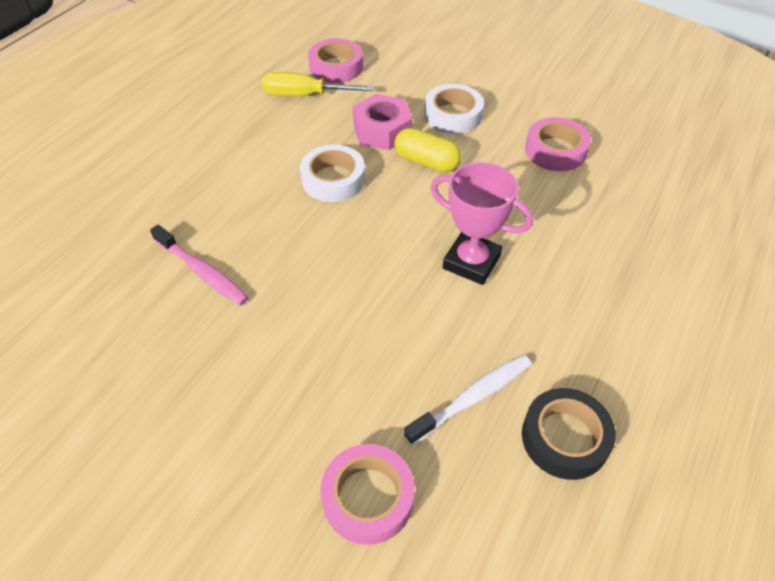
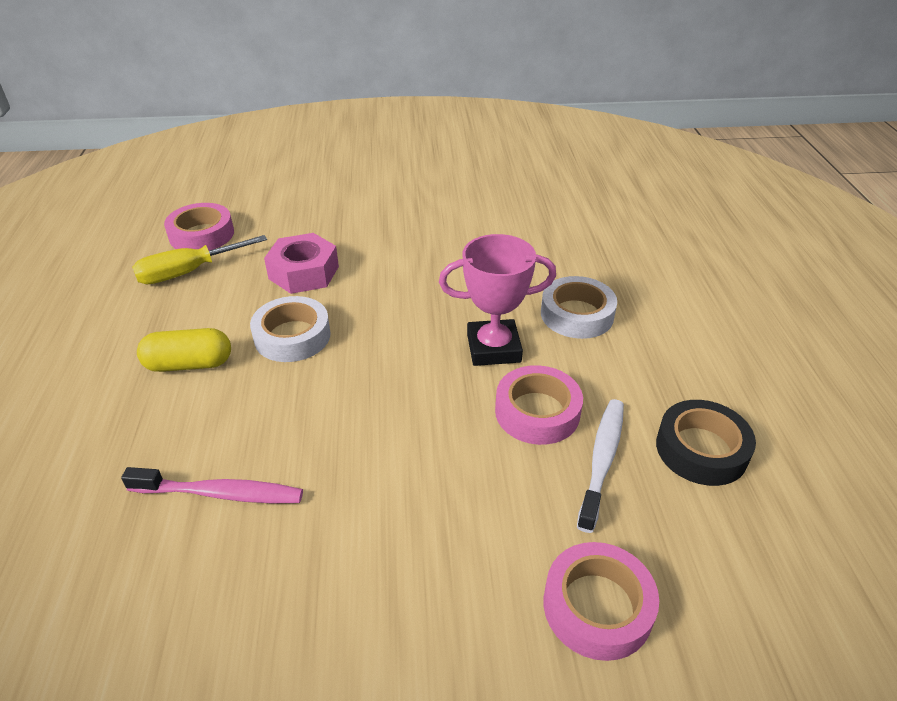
camera: 35 degrees left, 10 degrees down
yellow capsule [394,128,461,172] -> yellow capsule moved to [137,328,231,372]
white tape [424,84,484,134] -> white tape moved to [541,276,617,339]
pink tape [525,117,591,171] -> pink tape moved to [495,365,583,445]

